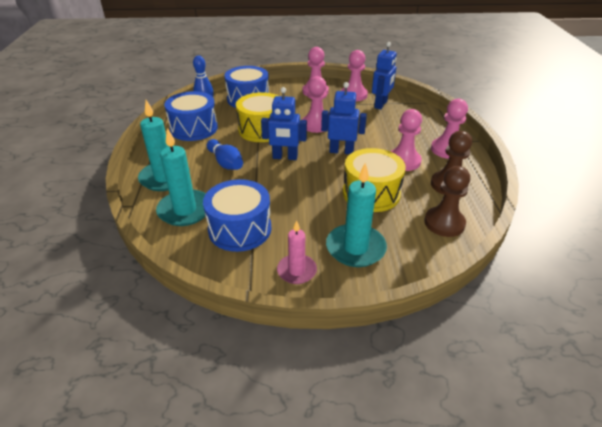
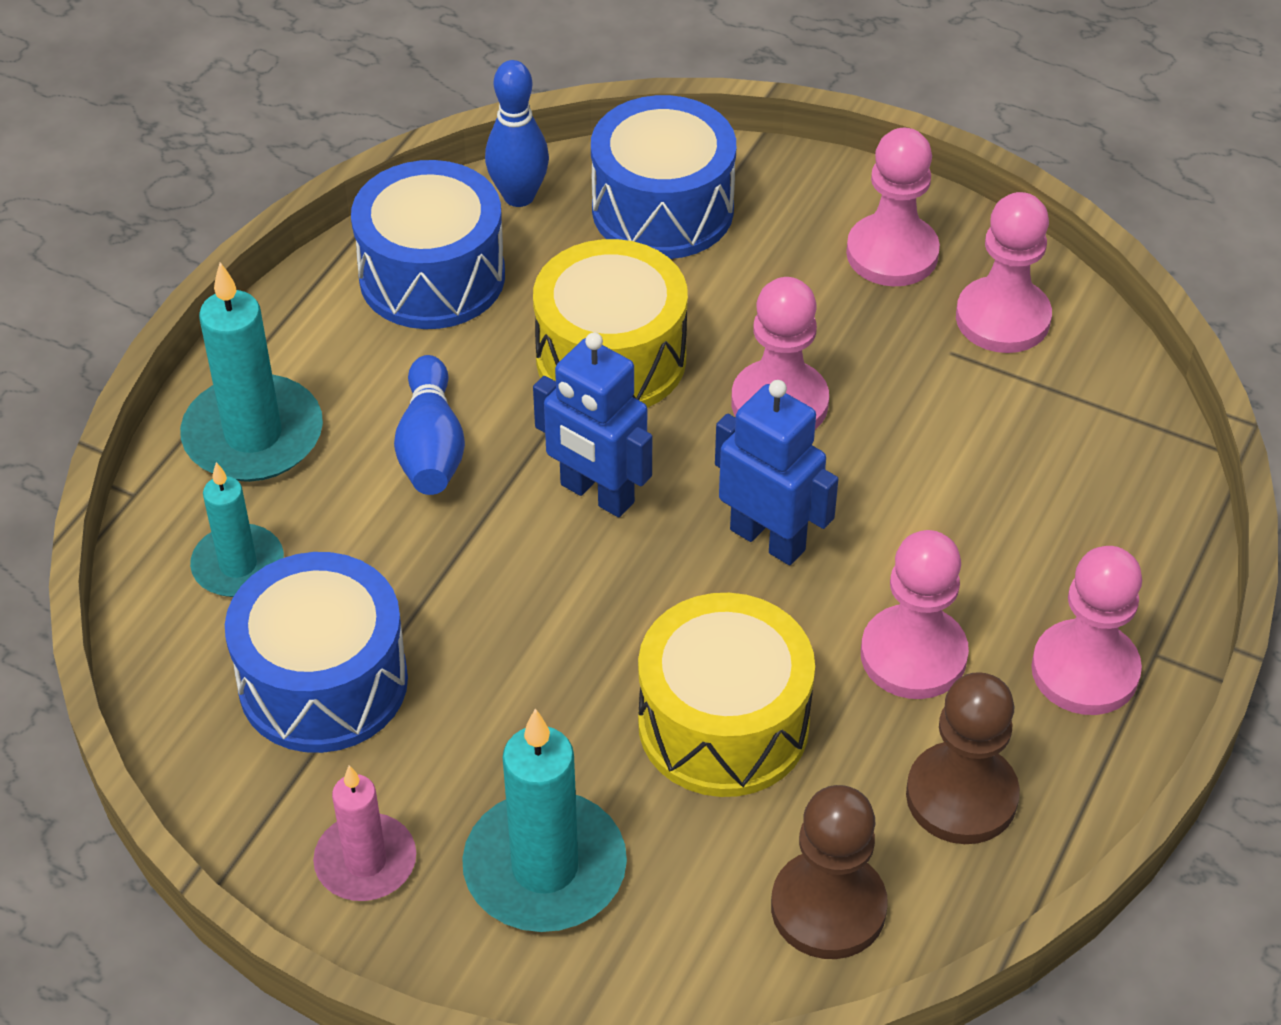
camera: 30 degrees right, 10 degrees up
turquoise candle [156,128,206,226] -> turquoise candle [190,462,284,597], size x0.63
blue robot [372,42,397,109] -> none

